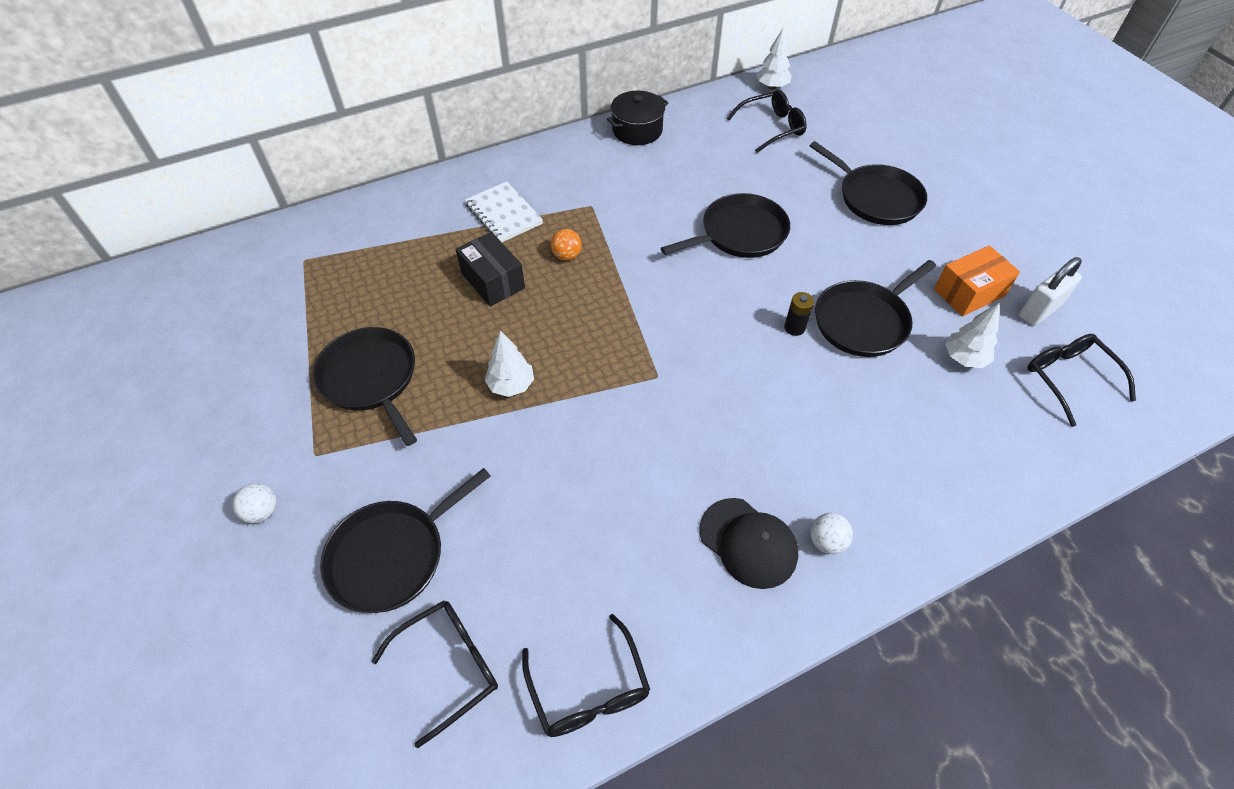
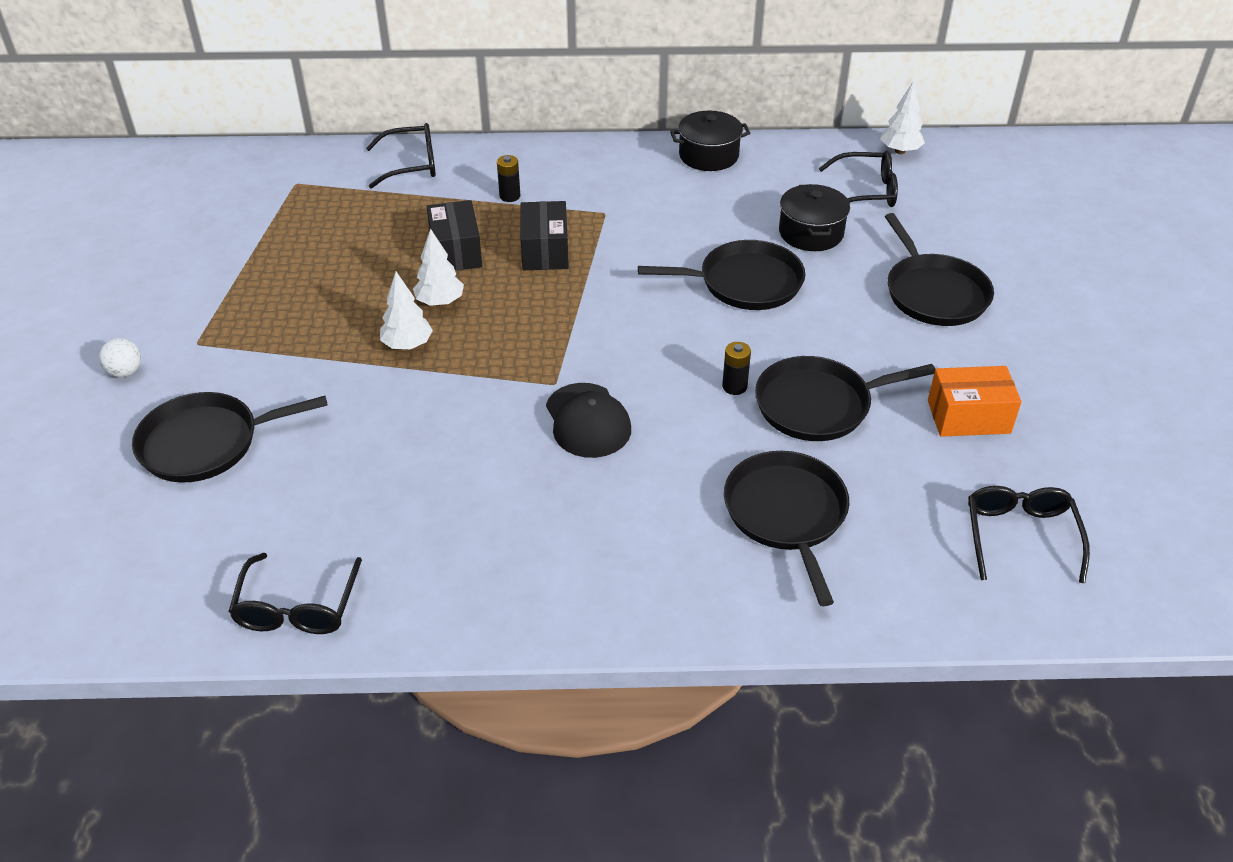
camera: 25 degrees right, 10 degrees down
black pan [313,327,417,446] -> black pan moved to [724,451,849,606]
black glasses [372,601,498,748] -> black glasses moved to [366,123,436,189]
white notebook [465,181,543,242] -> black battery [497,155,520,202]
orange ball [551,229,582,261] -> black box [520,201,569,270]
black cap [700,498,798,589] -> black cap moved to [546,383,631,458]
white ball [810,513,853,554] -> none
white tree [945,302,1000,368] -> white tree moved to [413,229,464,306]
white padlock [1019,257,1082,326] -> none
none -> black pot [779,184,850,251]

